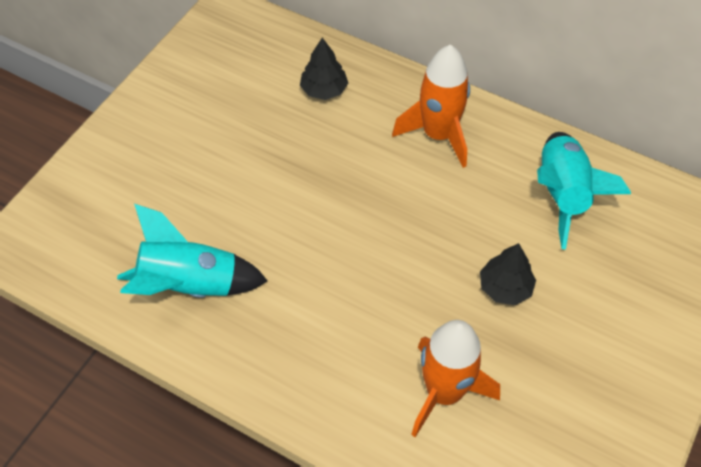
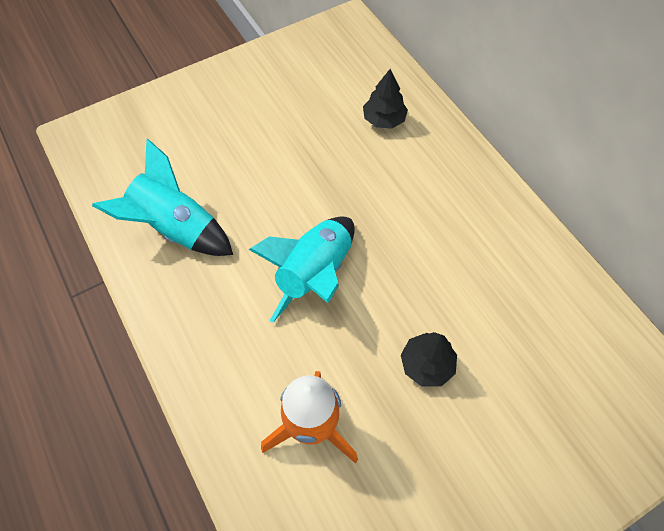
camera: 30 degrees right, 5 degrees up
orange rocket [392,44,470,168] -> none
turquoise rocket [537,132,631,250] -> turquoise rocket moved to [248,216,355,323]

